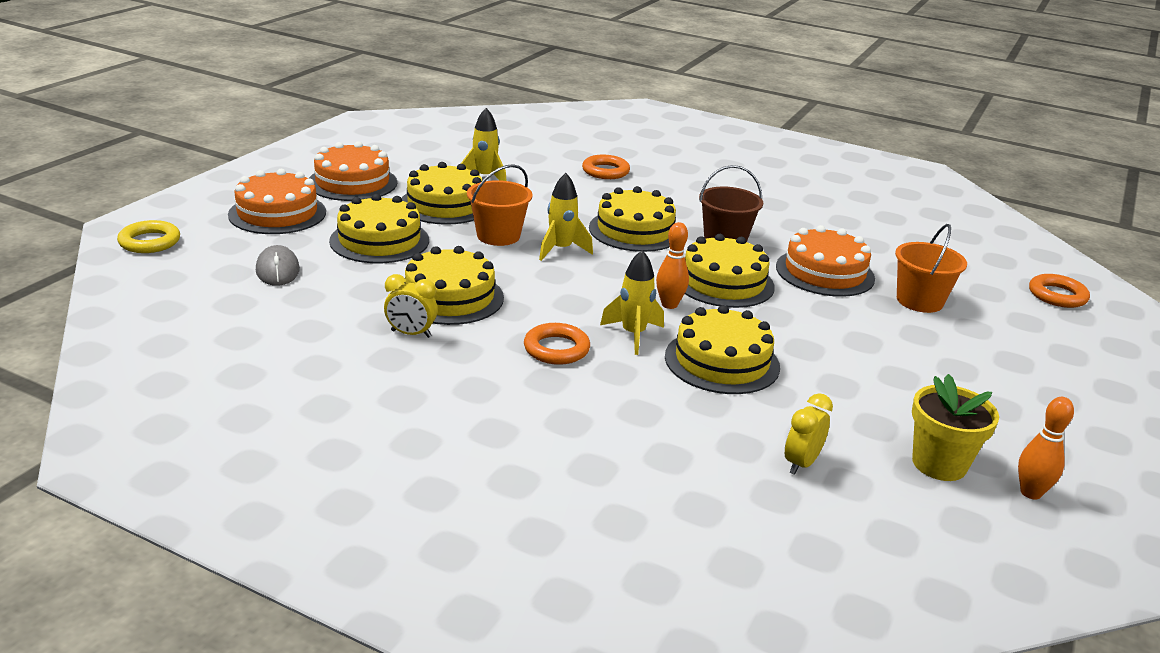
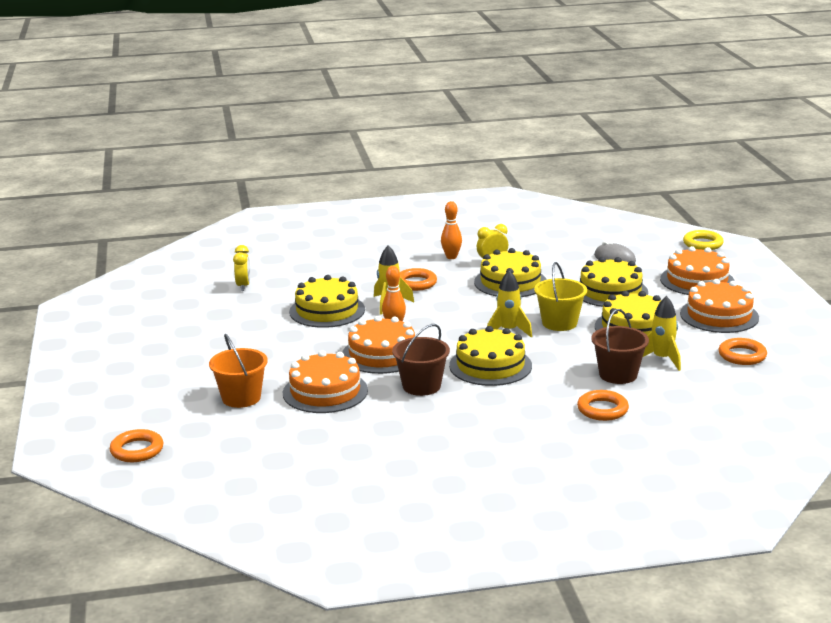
camera: 145 degrees right, 5 degrees down
orange bucket [467,164,532,246] -> yellow bucket [534,262,587,331]
yellow cake [685,234,775,308] -> orange cake [342,316,415,374]
yellow flower pot [912,374,999,481] -> none
orange bowling pin [1018,397,1074,499] -> orange bowling pin moved to [441,201,462,259]
none -> brown bucket [591,309,649,384]
none -> orange ring [718,338,767,365]

